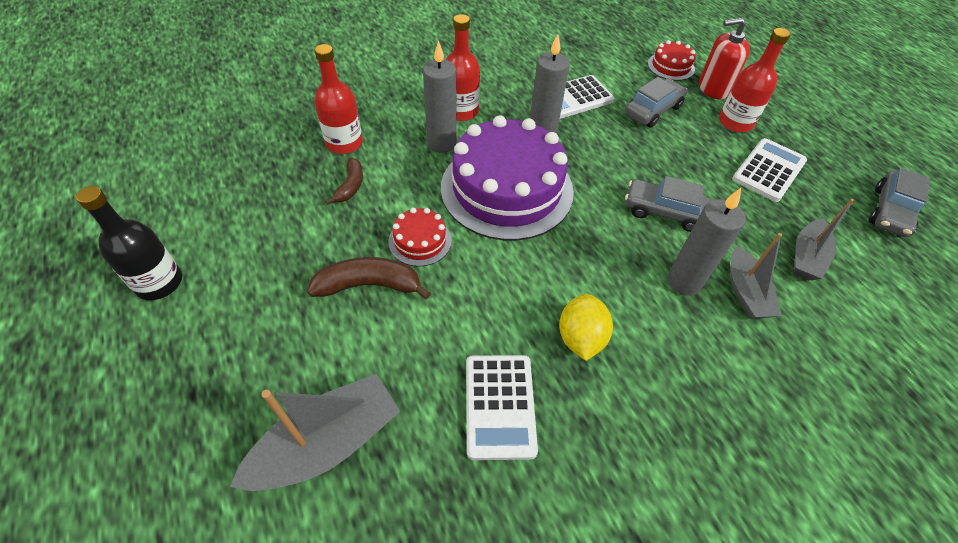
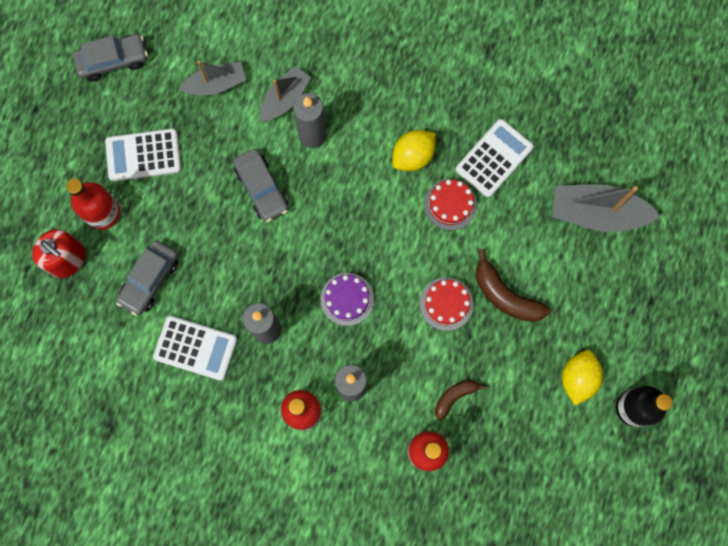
camera: 135 degrees left, 25 degrees up
purple cake [441,115,574,240] -> purple cake [320,273,374,326], size x0.44
grey car [625,77,687,128] -> grey car turned 60 degrees counterclockwise [116,240,178,316]
red cake [648,40,695,81] -> red cake moved to [424,179,477,230]
none -> yellow lemon [562,350,603,405]

